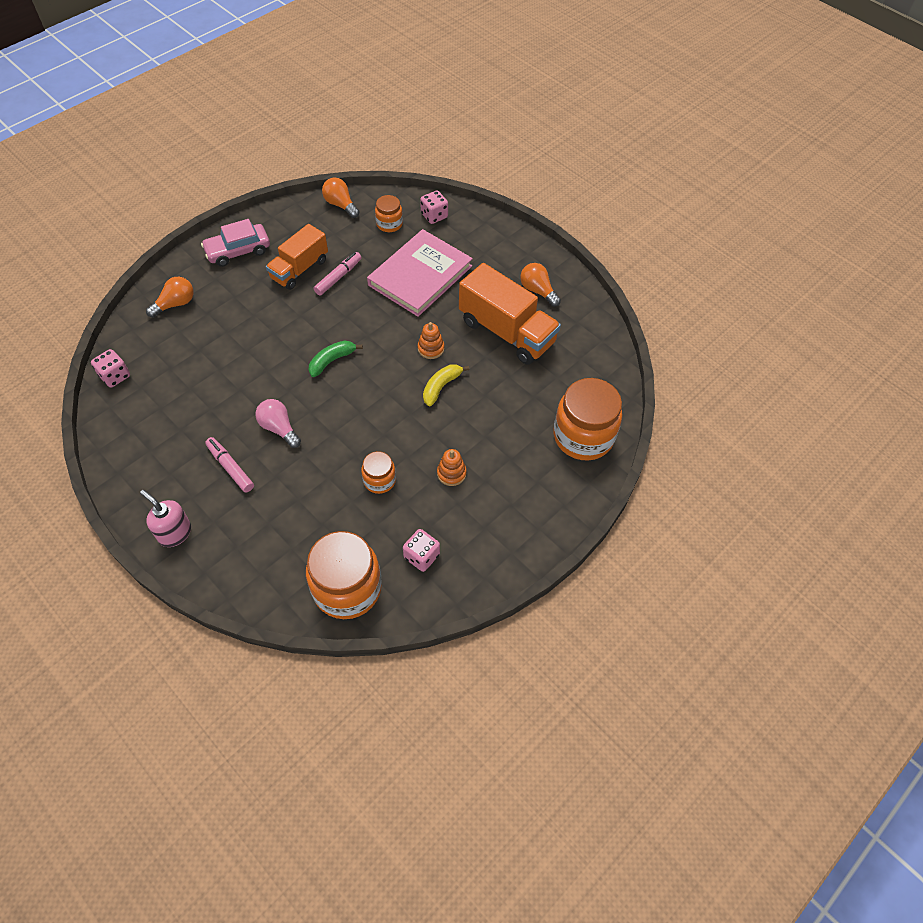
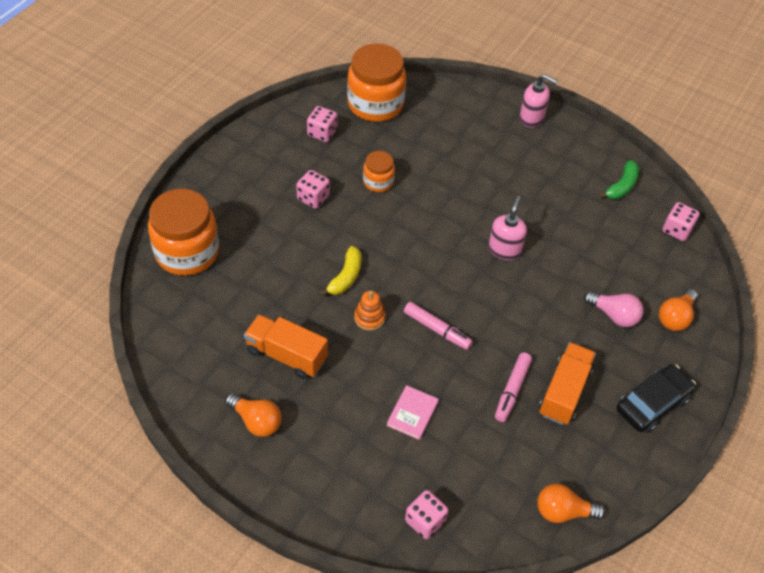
camera: 165 degrees right, 5 degrees down
pink car [201,219,270,267] -> black car [617,364,696,433]
pink marker [205,437,254,492] -> pink marker moved to [404,302,473,350]
pink light bulb [255,399,301,448] -> pink light bulb moved to [584,291,643,327]
green banana [309,341,363,377] -> green banana moved to [598,160,639,199]
orange light bulb [322,178,360,218] -> orange light bulb turned 150 degrees clockwise [537,484,606,523]
pink book [367,229,473,317] -> pink book [386,385,439,440], size x0.42
orange jar [375,195,403,232] -> none
orange stacking toy [437,449,466,486] -> pink dice [296,170,330,209]
orange truck [459,263,561,365] -> orange truck [244,314,328,379], size x0.66
none -> pink soap dispenser [488,196,527,260]

